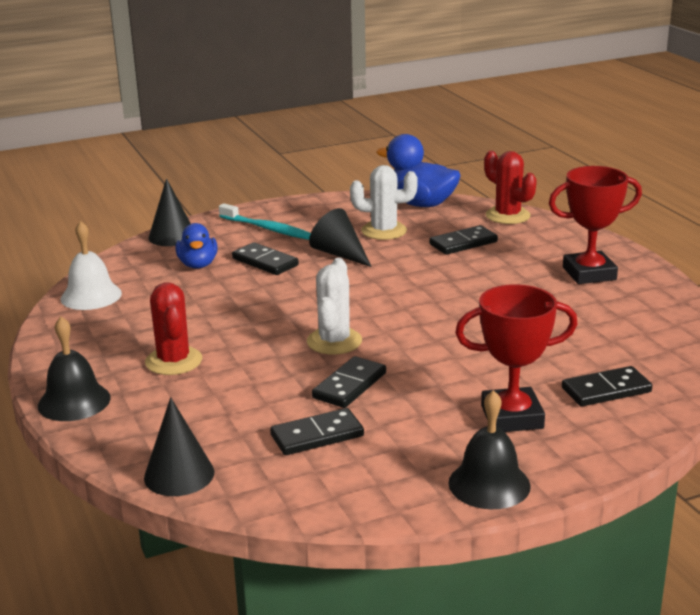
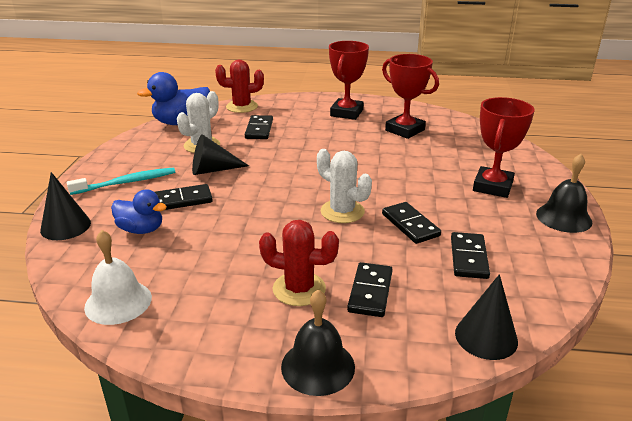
camera: 60 degrees left, 5 degrees up
black domino [562,366,652,406] -> black domino moved to [347,262,393,317]
none -> red trophy [382,54,439,139]

